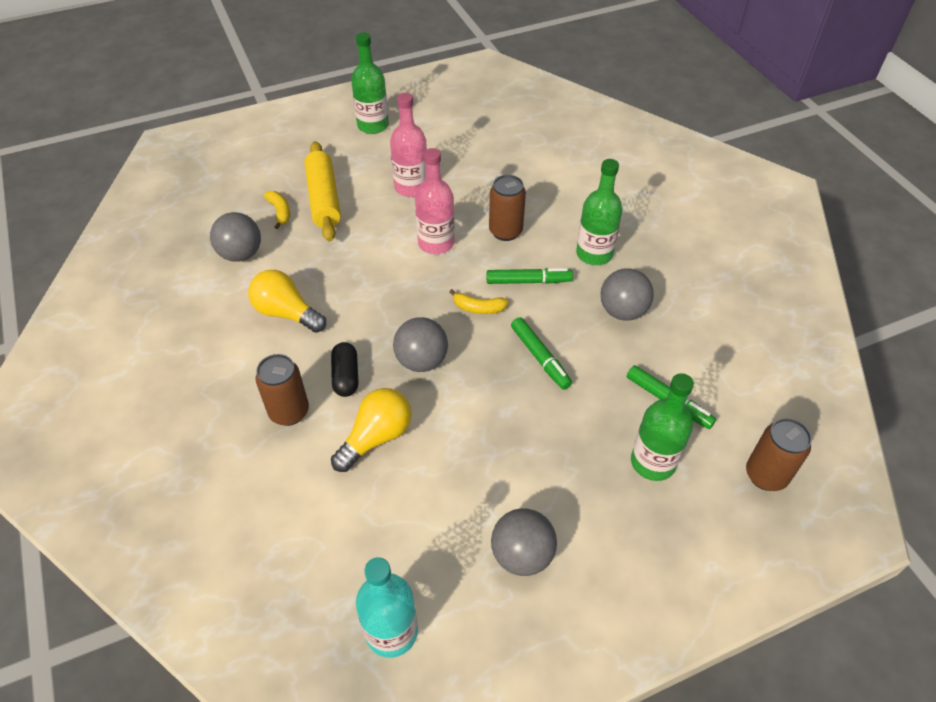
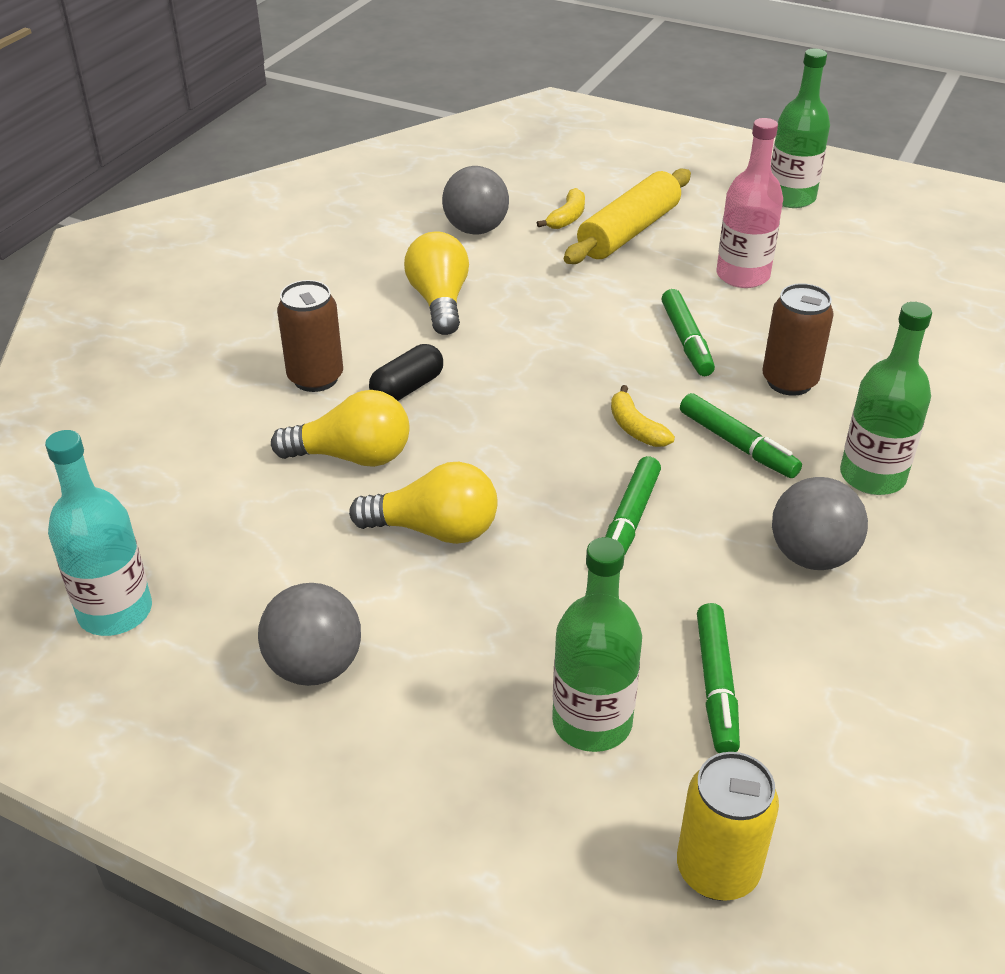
camera: 50 degrees right, 10 degrees down
grey ball [393,317,448,372] -> none
pink bottle [415,148,455,254] -> green marker [662,289,715,376]
brown can [746,418,812,491] -> yellow can [677,752,779,901]
none -> yellow light bulb [349,462,498,544]

